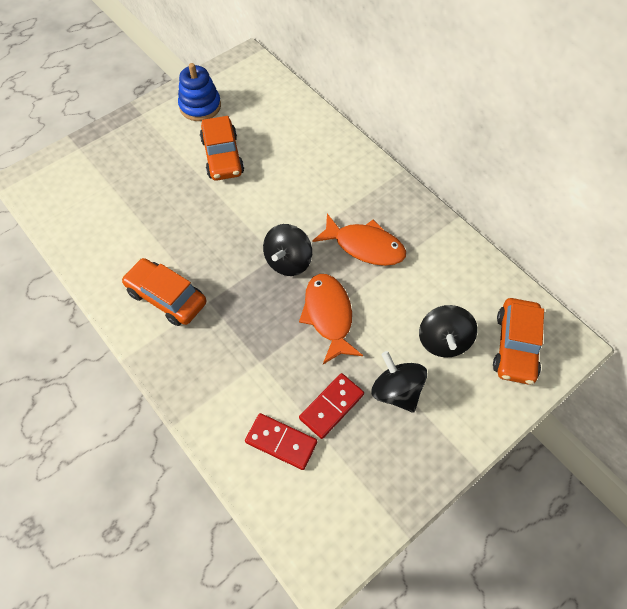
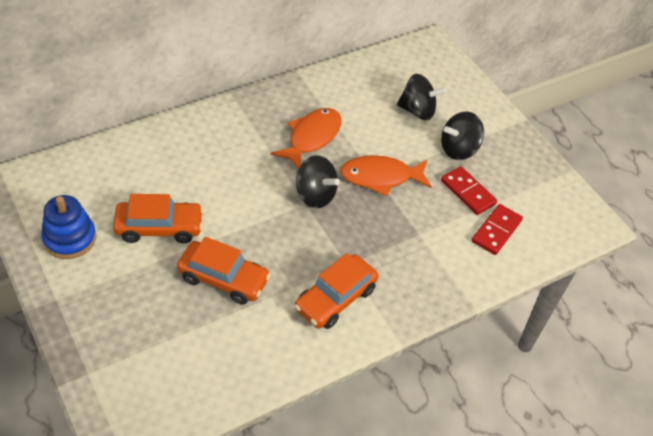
camera: 85 degrees left, 10 degrees down
orange car [493,298,544,385] -> orange car moved to [177,237,271,305]

